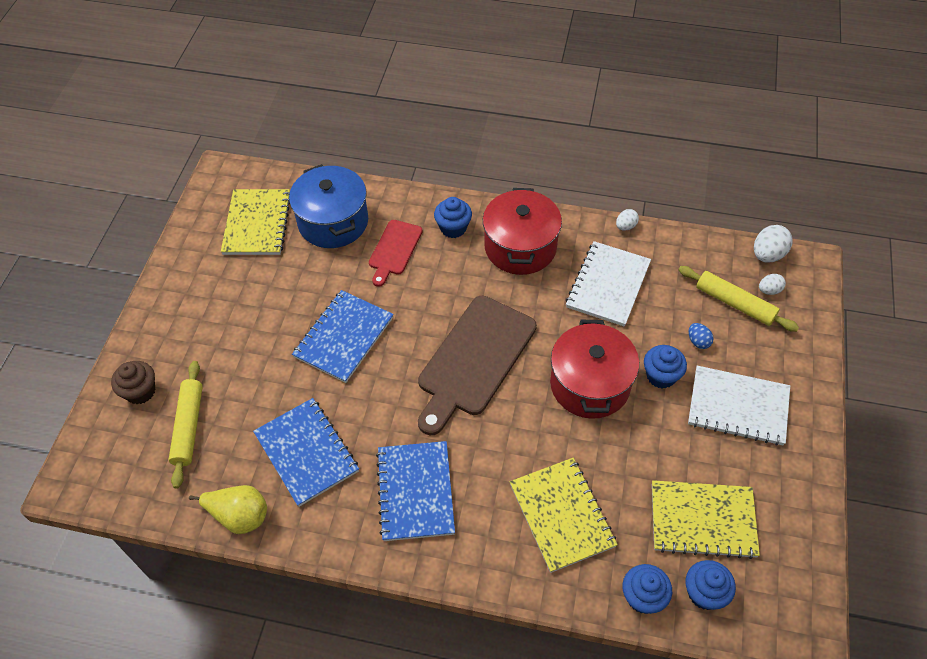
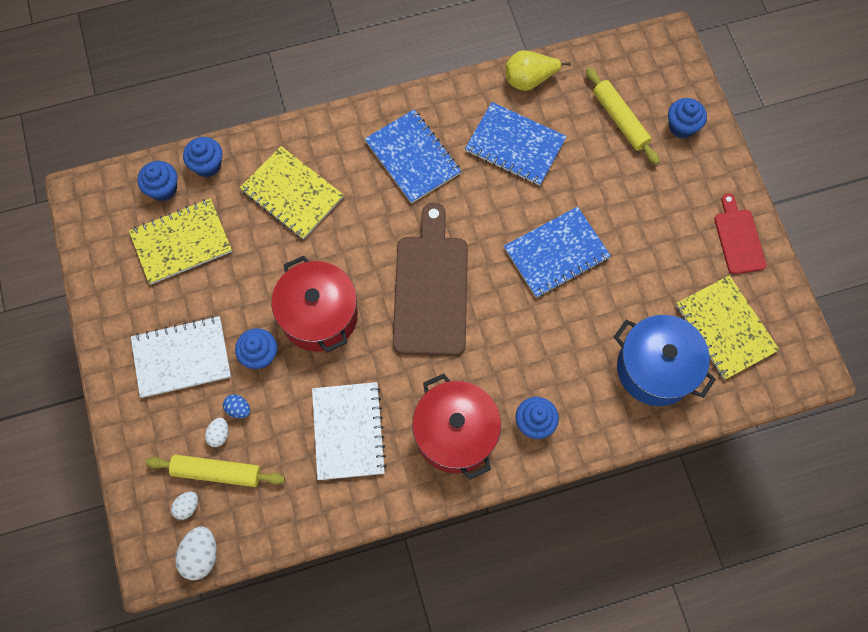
camera: 150 degrees right, 15 degrees up
brown cupcake [111,361,155,404] -> blue cupcake [668,98,707,138]
blue notebook [292,290,394,383] -> blue notebook turned 60 degrees clockwise [504,206,611,298]
red cutting board [369,220,423,287] -> red cutting board moved to [714,193,766,274]
white egg [616,209,639,231] -> white egg moved to [205,418,228,447]

